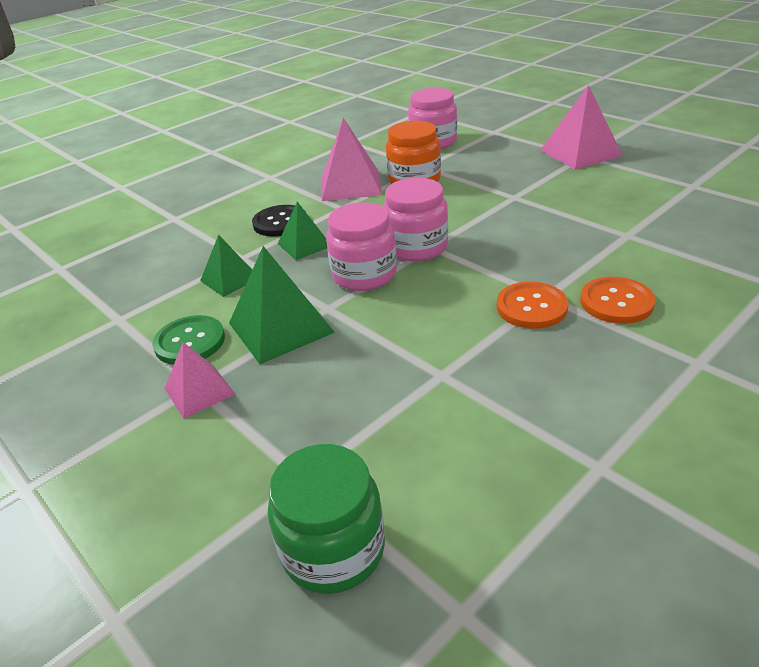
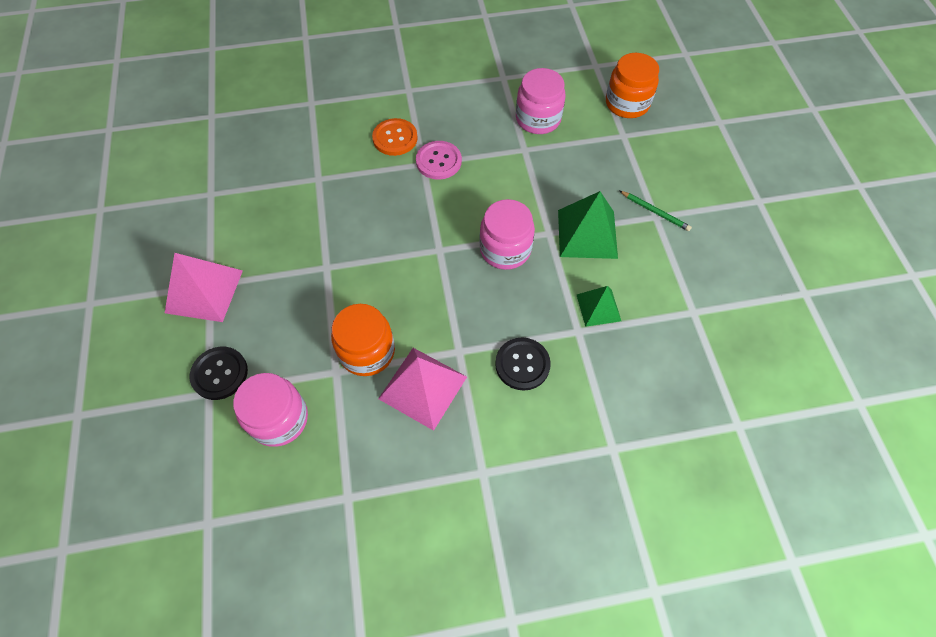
camera: 150 degrees left, 25 degrees up
green button [152,315,225,365] -> none
pink pyramid [165,342,235,418] -> green pencil [620,191,692,231]
green jar [268,444,385,594] -> orange jar [606,53,659,118]
green pyramid [278,202,327,260] -> none
pink jar [383,178,448,261] -> pink jar moved to [516,68,566,134]
orange button [497,282,569,329] -> pink button [416,141,462,180]
none -> black button [189,347,248,400]

